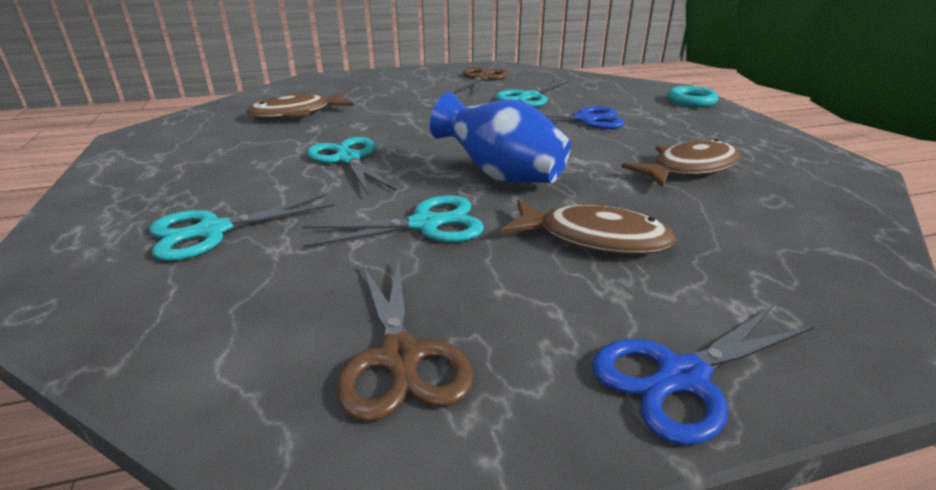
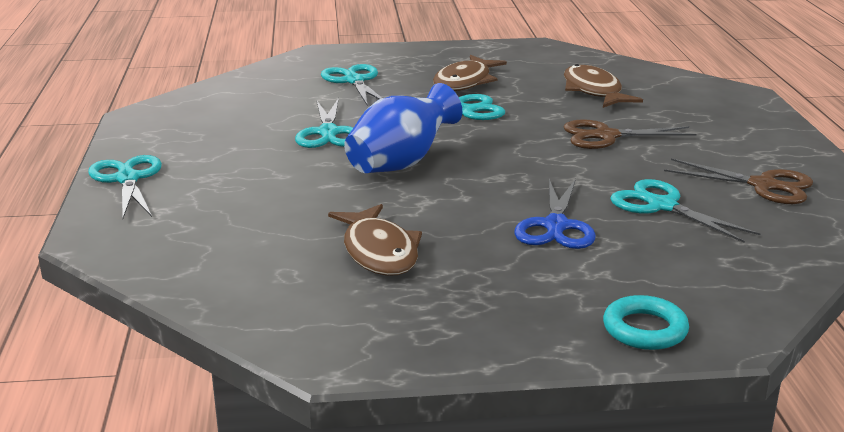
camera: 100 degrees right, 5 degrees down
brown scissors [336,257,473,422] -> brown scissors moved to [564,119,697,149]
brown fish [501,199,676,254] -> brown fish moved to [433,55,507,91]
blue scissors [592,306,814,446] -> turquoise scissors [88,155,162,218]

